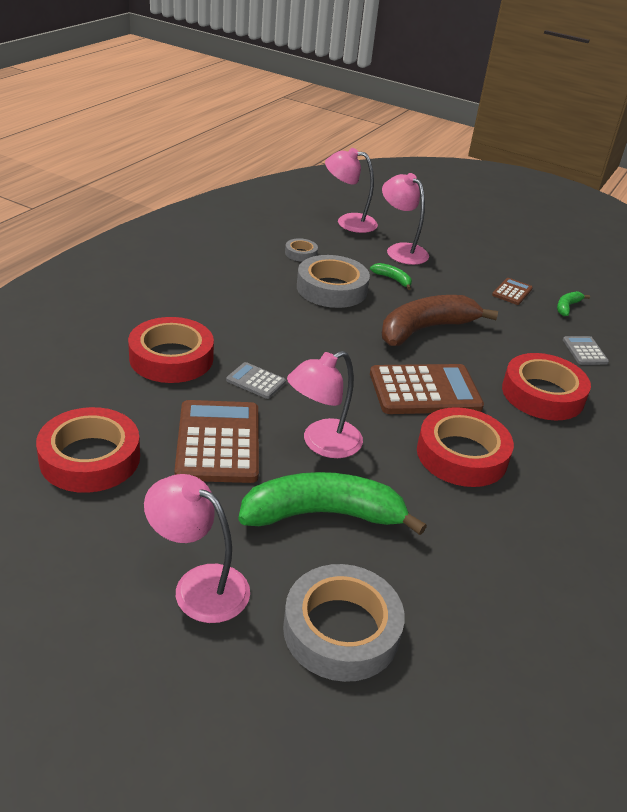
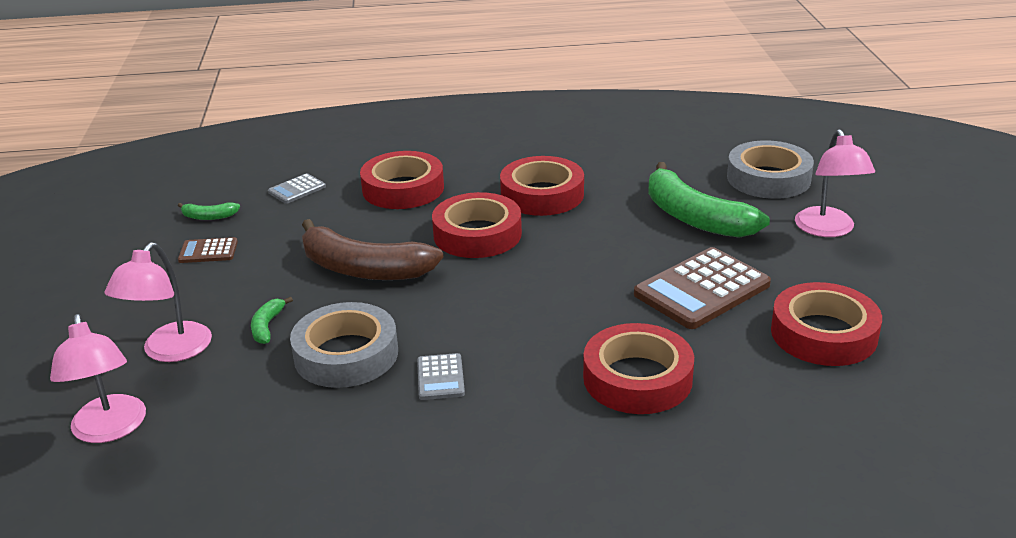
camera: 120 degrees left, 5 degrees down
grey calculator [226,362,286,399] -> grey calculator moved to [417,353,465,400]
grey tape [285,238,318,262] -> none
pink lamp [287,351,363,458] -> none
brown calculator [370,364,484,414] -> red tape [432,192,522,258]

